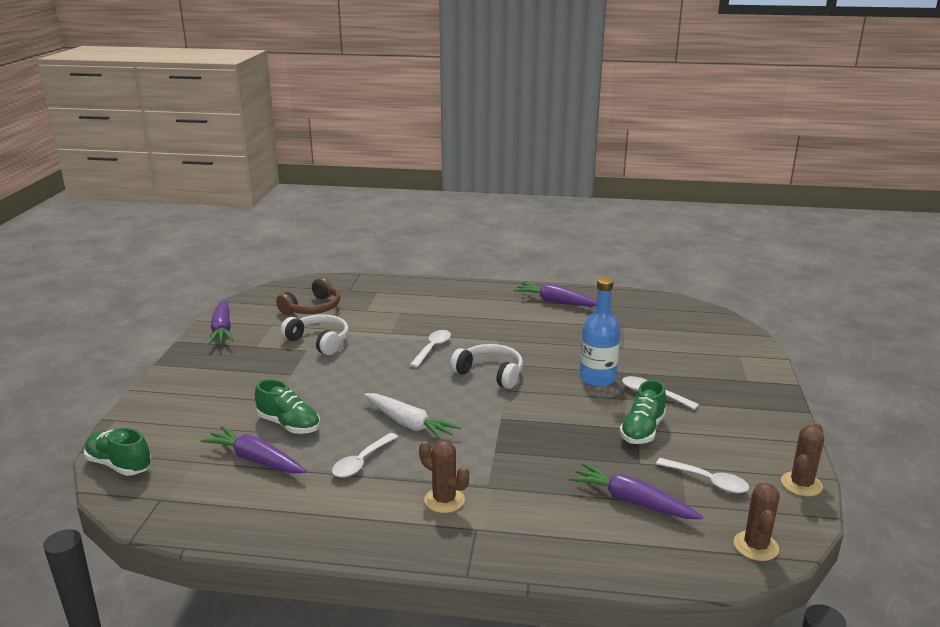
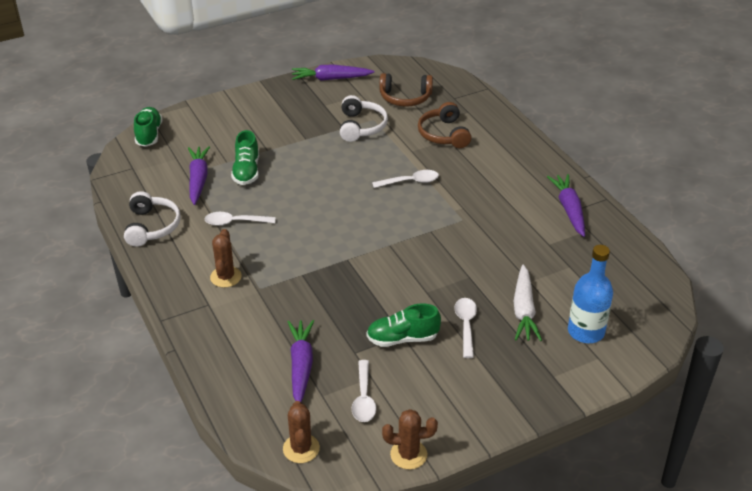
camera: 55 degrees right, 15 degrees up
purple carrot [208,299,234,344] -> purple carrot turned 45 degrees clockwise [292,65,375,81]
white carrot [364,393,461,440] -> white carrot moved to [514,264,542,341]
white headphones [450,344,523,389] -> white headphones moved to [124,191,181,247]
blue bottle [580,277,621,387] -> blue bottle moved to [568,245,613,343]
brown cactus [734,483,780,561] -> brown cactus turned 75 degrees counterclockwise [283,401,320,463]
none -> brown headphones [418,102,471,148]

